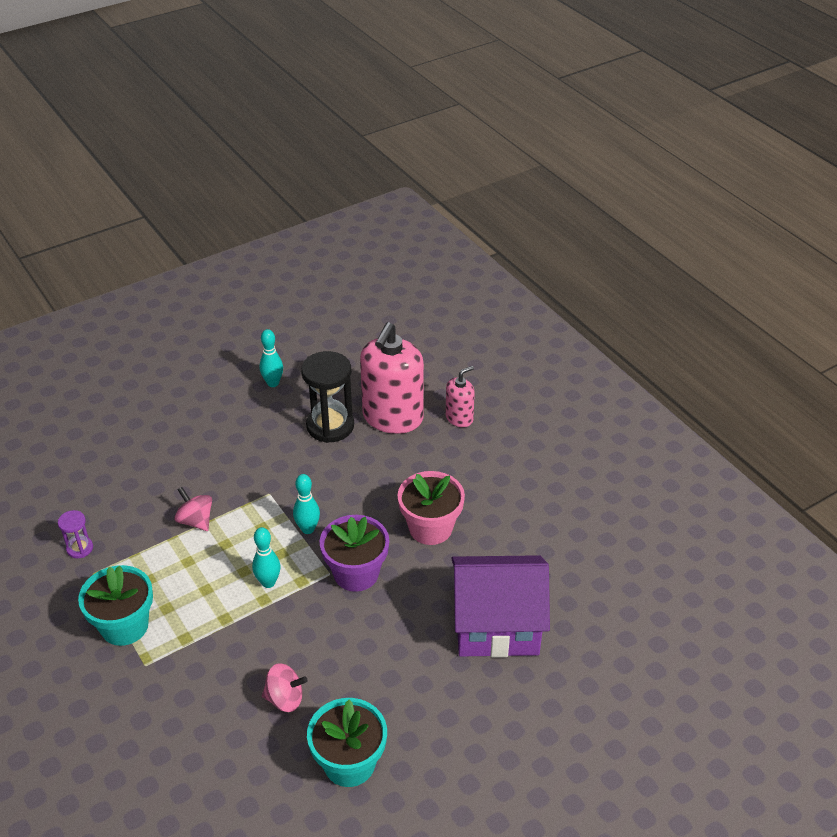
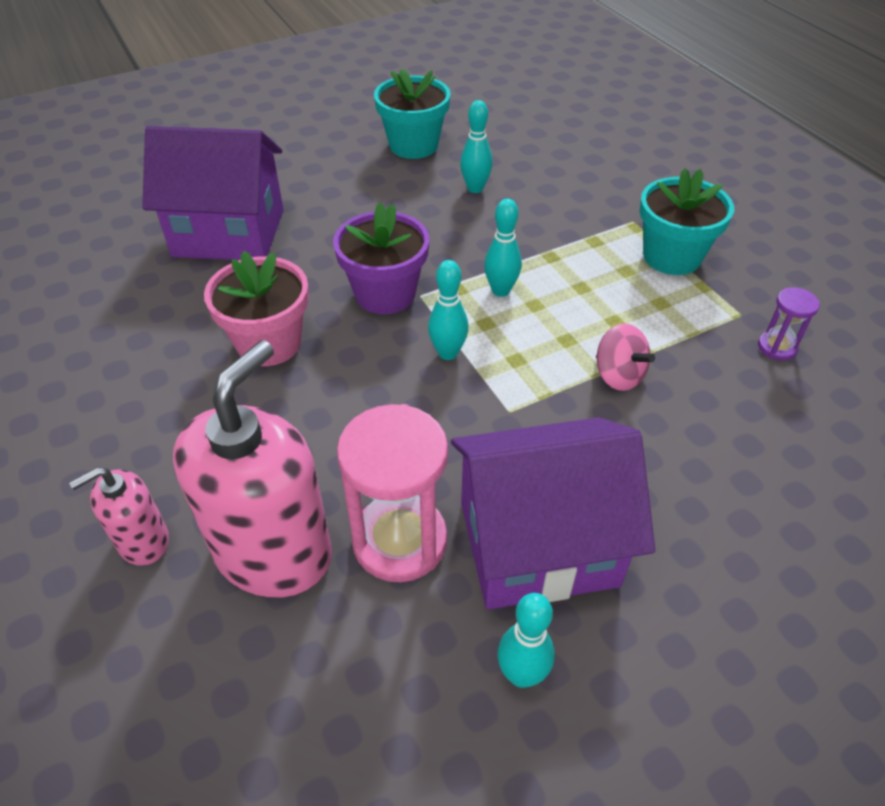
camera: 175 degrees left, 5 degrees up
pink spinning top [262,663,308,712] -> turquoise bowling pin [460,100,493,193]
black hourglass [301,351,354,443] -> pink hourglass [337,404,448,582]
none -> purple house [451,417,655,610]

